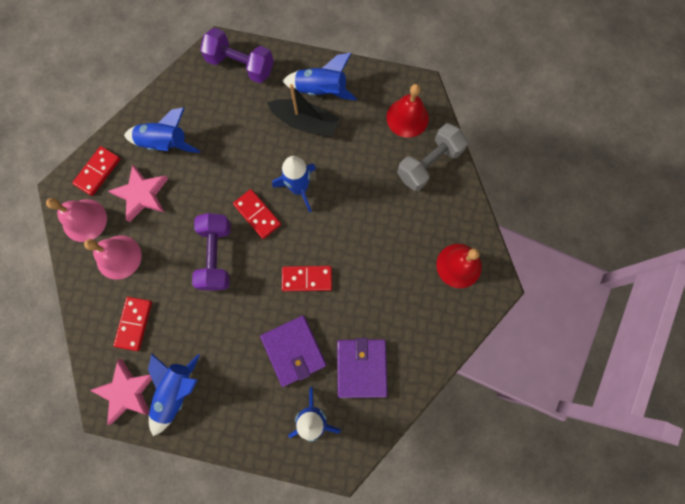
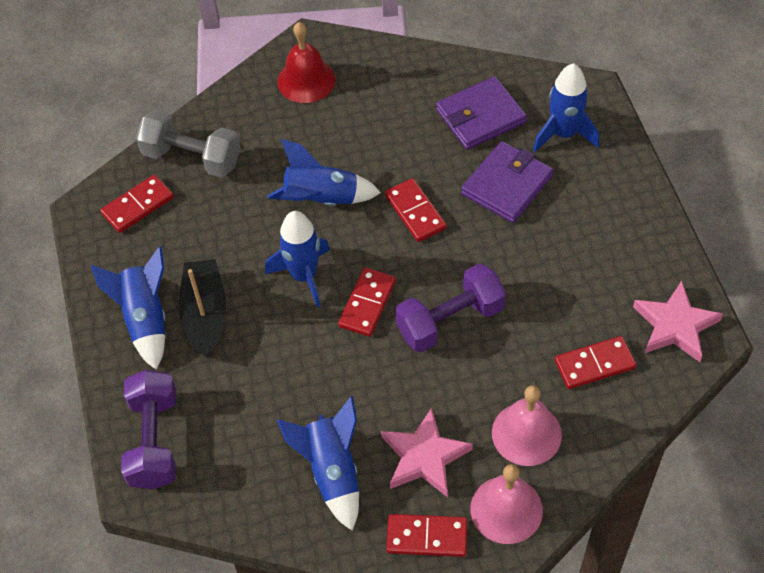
camera: 115 degrees left, 20 degrees down
blue rocket [148,354,200,436] -> blue rocket moved to [267,139,381,206]
red bell [386,84,429,138] -> red domino [101,175,174,233]

